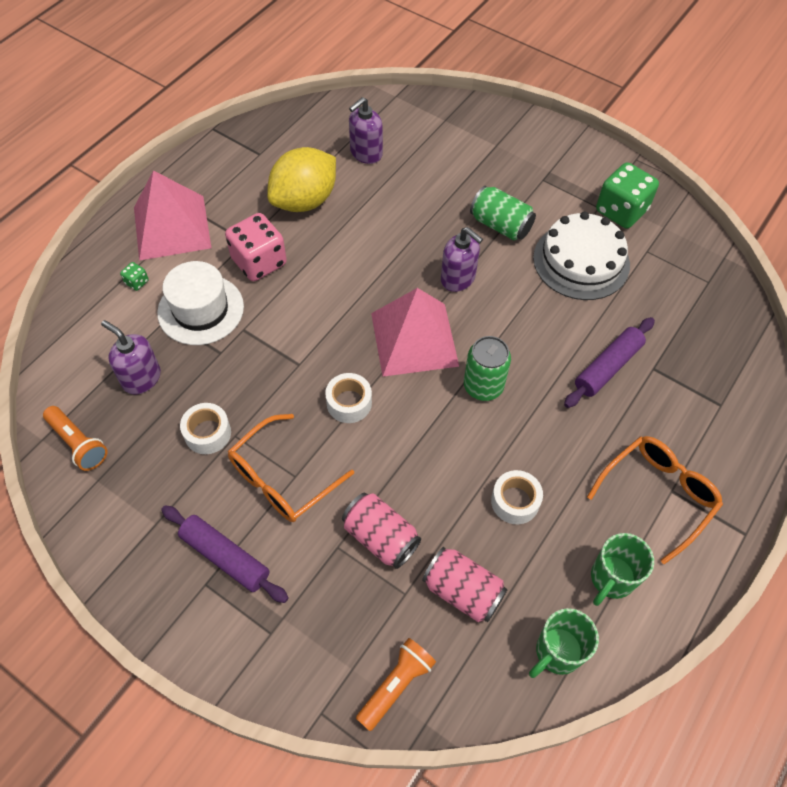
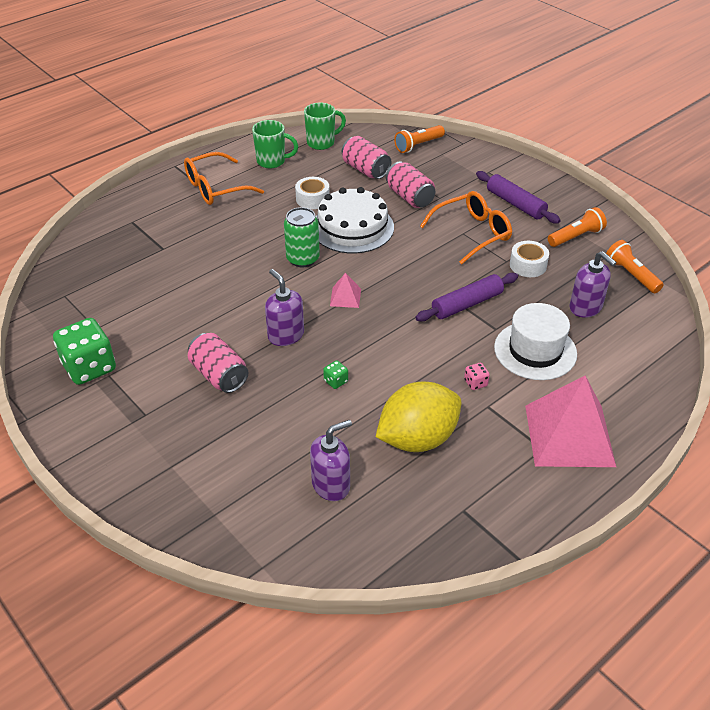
camera: 165 degrees left, 15 degrees down
green dice [120,262,149,291] -> green dice moved to [323,360,348,389]
pink dice [225,213,287,281] -> pink dice [464,363,490,390], size x0.42
white tape [325,373,372,423] -> none
pink pyramid [371,288,459,377] -> pink pyramid [330,273,361,308], size x0.43
green can [470,186,536,240] -> pink can [188,333,248,393]
white cake [533,212,630,300] -> white cake moved to [316,187,394,253]
purple rolling pin [564,317,655,408] -> purple rolling pin moved to [415,273,518,321]
green mug [591,533,654,606] -> green mug turned 45 degrees clockwise [252,120,298,168]
none -> orange flashlight [548,207,607,247]

